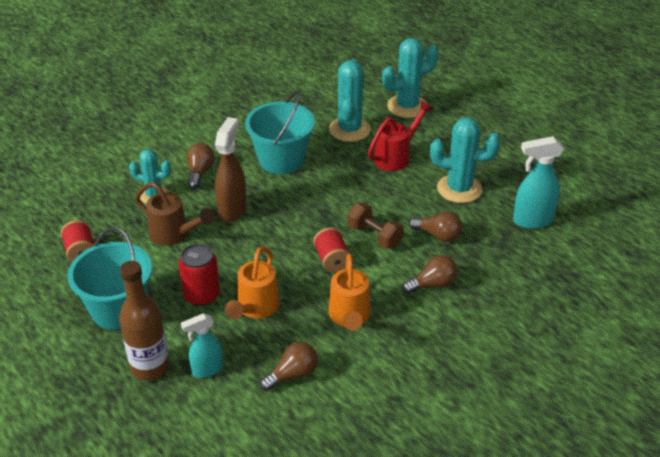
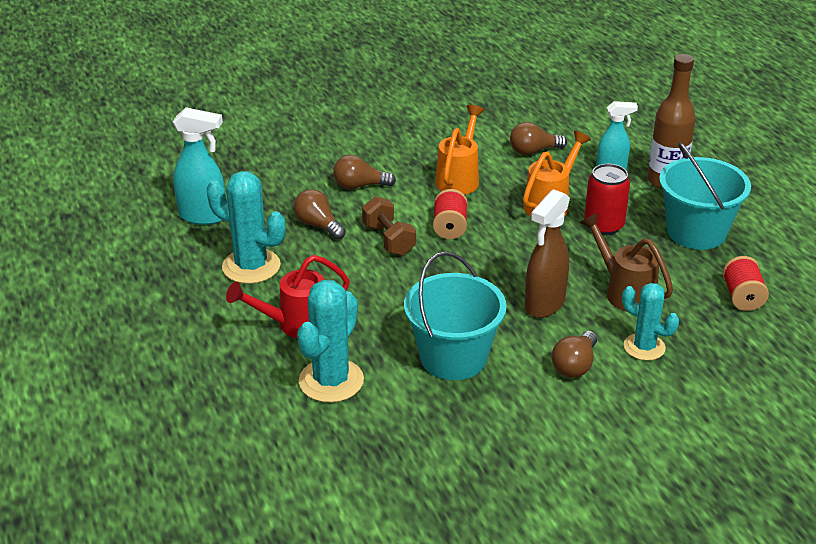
camera: 160 degrees left, 5 degrees down
turquoise cactus [382,38,438,118] -> none

